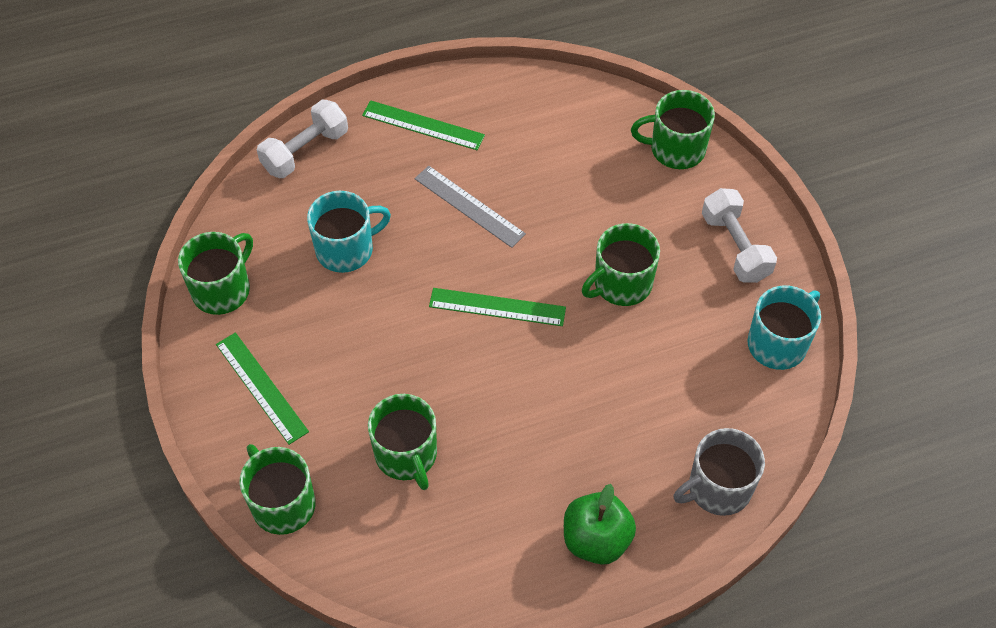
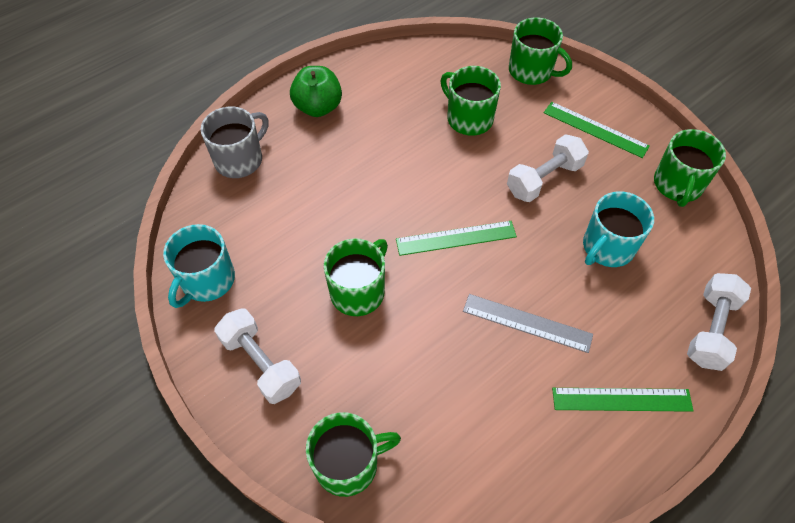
camera: 160 degrees right, 0 degrees up
none -> white dumbbell [507,134,589,202]

